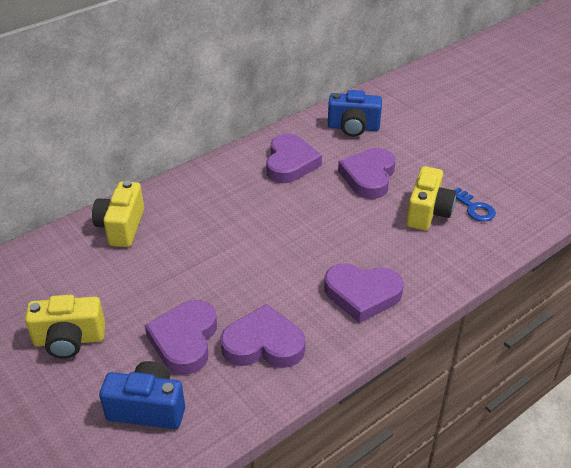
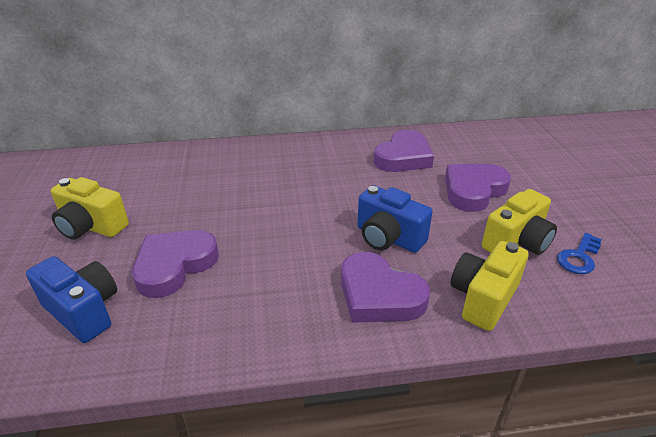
camera: 30 degrees right, 5 degrees down
yellow camera [92,180,144,247] -> yellow camera moved to [451,241,528,331]
purple heart [221,304,306,368] -> none
blue camera [328,90,382,137] -> blue camera moved to [357,185,432,253]
blue key [455,187,496,222] -> blue key turned 45 degrees clockwise [557,233,602,274]

